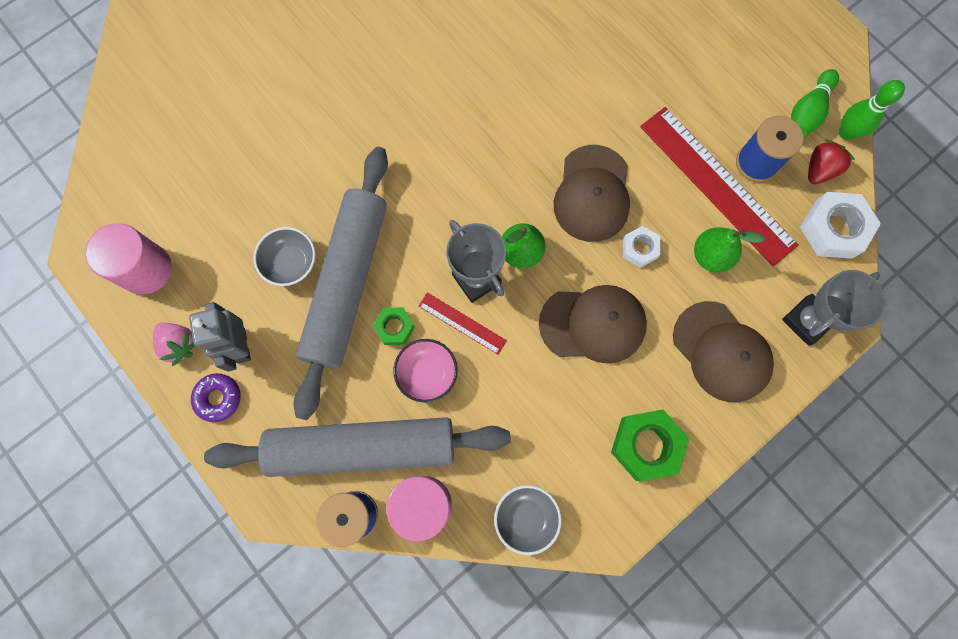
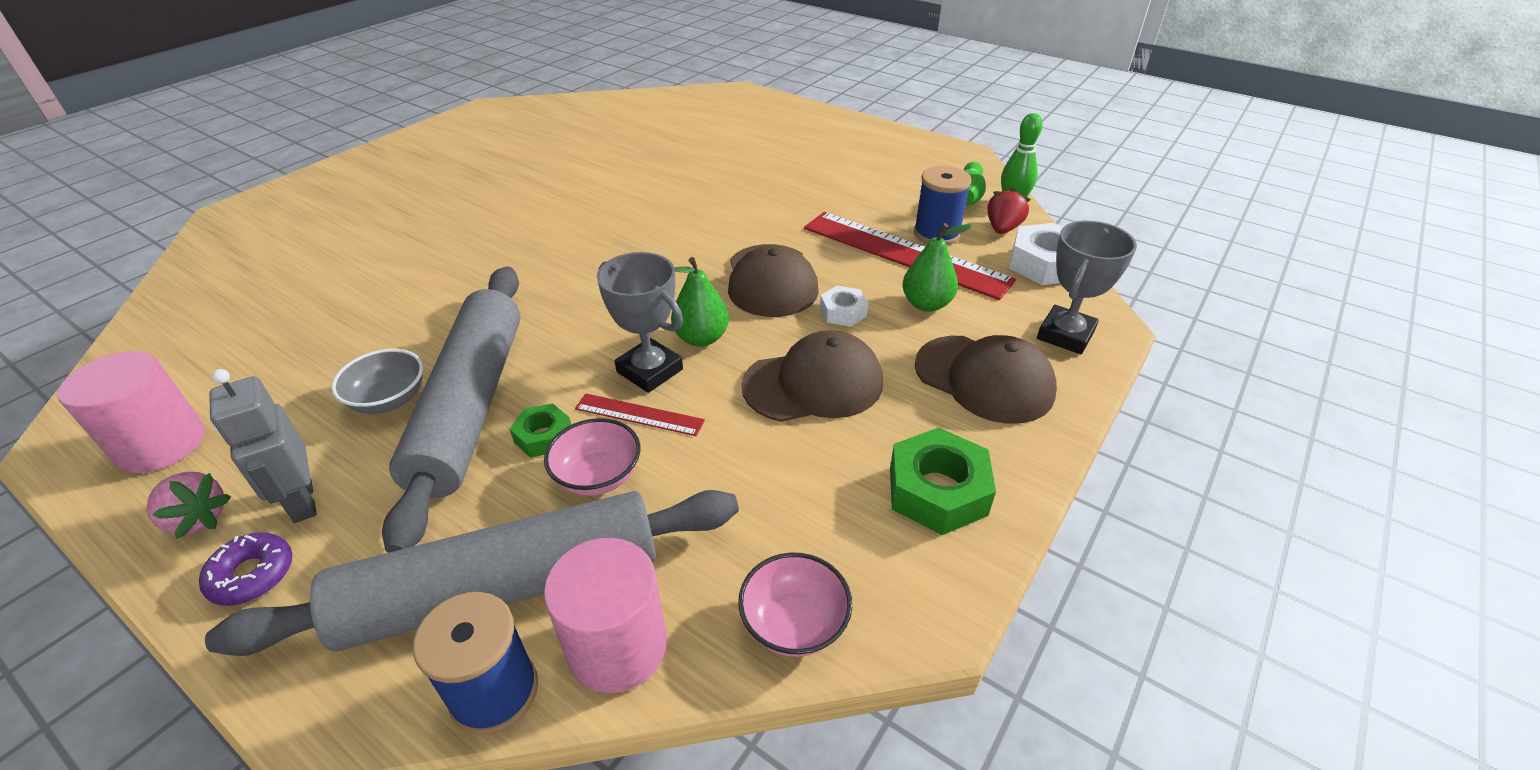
camera: 15 degrees left, 35 degrees down
grey bowl [494,485,562,555] -> pink bowl [738,553,852,657]

